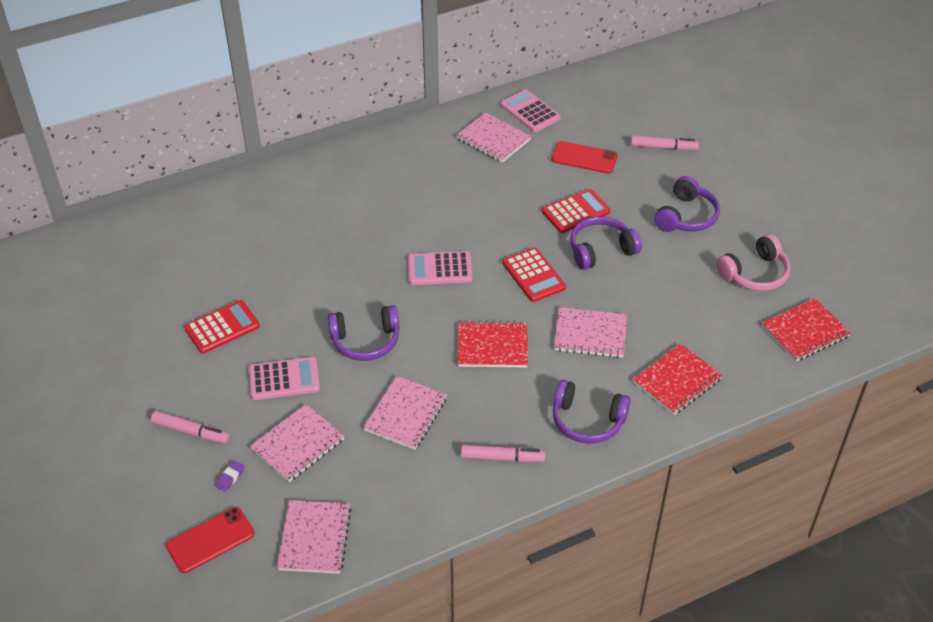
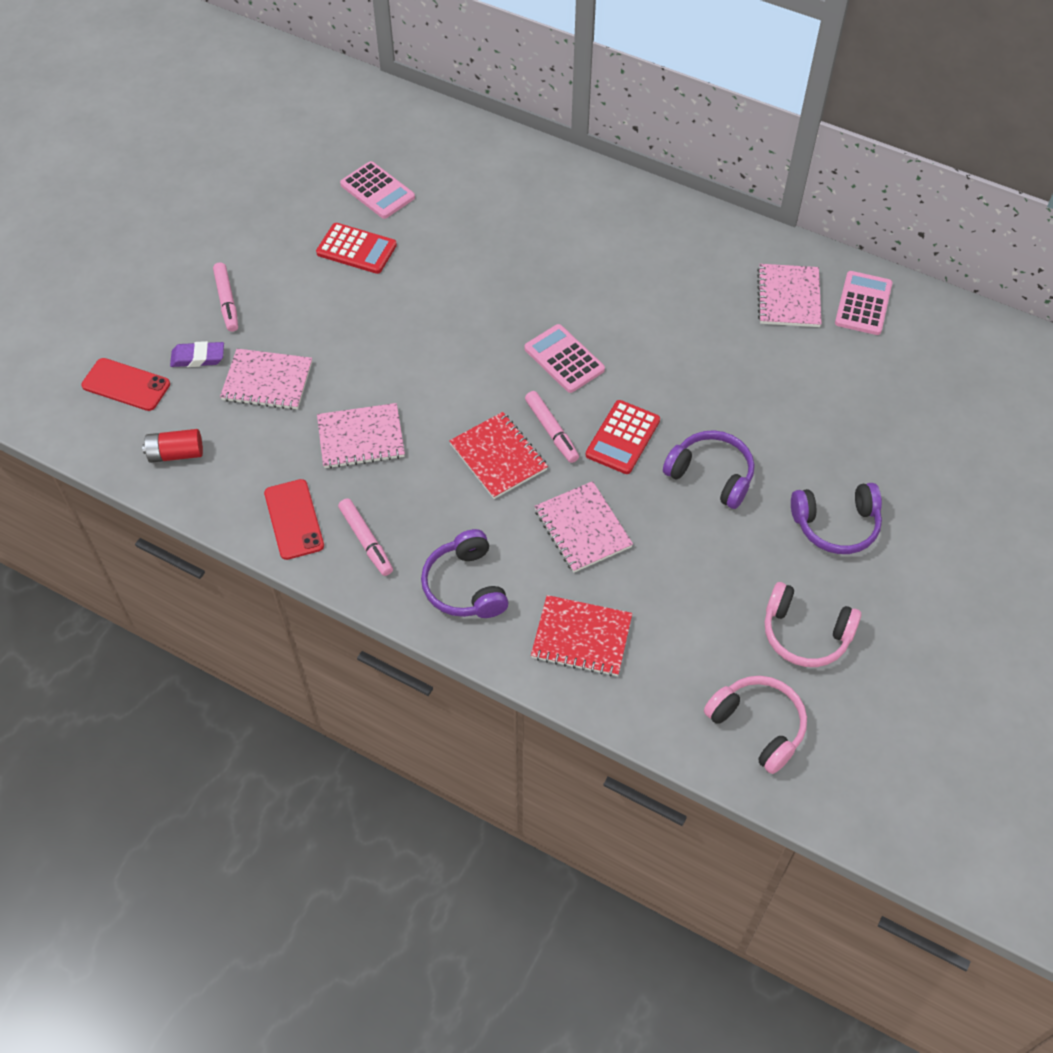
camera: 55 degrees right, 10 degrees up
purple eraser [216,461,244,492] -> purple eraser [170,341,224,367], size x1.63
pink calculator [249,357,320,400] -> pink calculator moved to [340,161,415,219]
pink notebook [277,500,352,574] -> red battery [142,429,203,463]
purple headphones [328,305,399,361] -> none
red calculator [542,189,611,233] -> none
red phone [551,141,618,173] -> red phone moved to [264,479,324,560]
pink marker [631,136,699,150] -> pink marker moved to [525,391,579,463]
red notebook [762,298,851,361] -> pink headphones [704,676,807,774]

